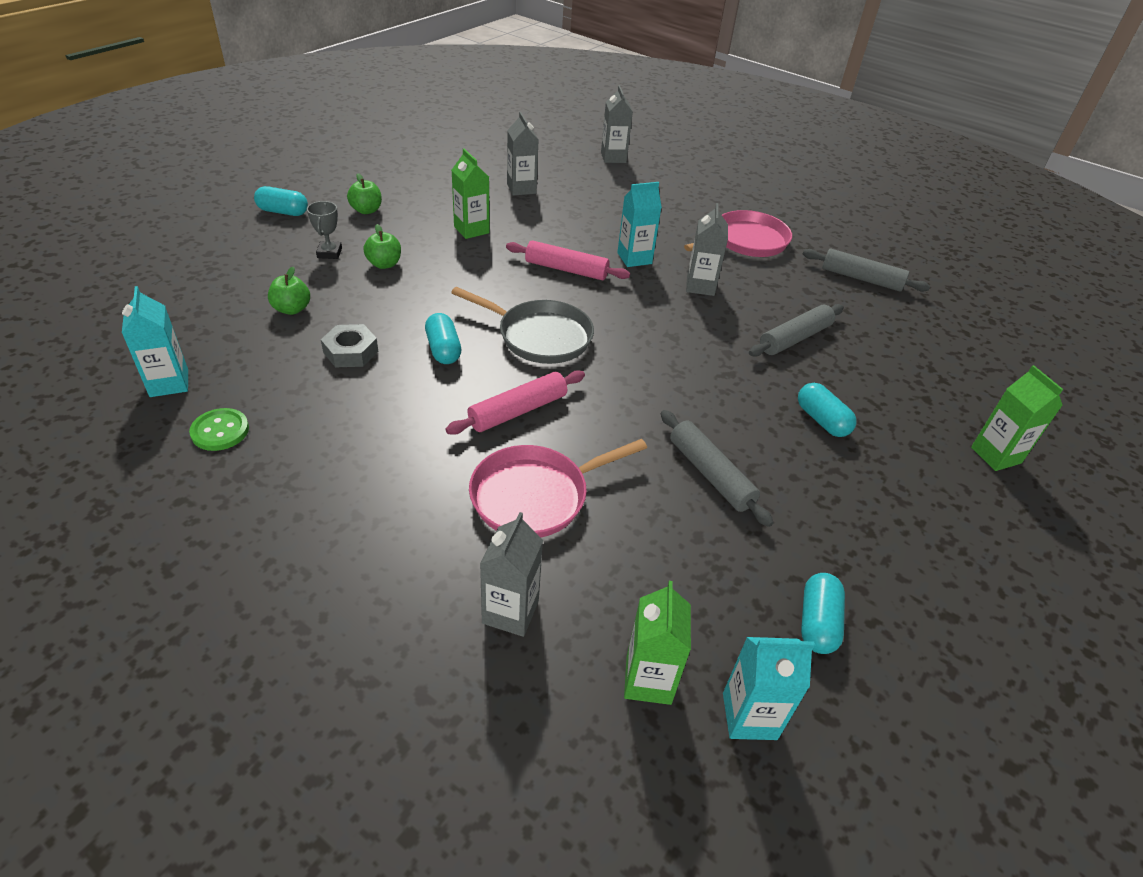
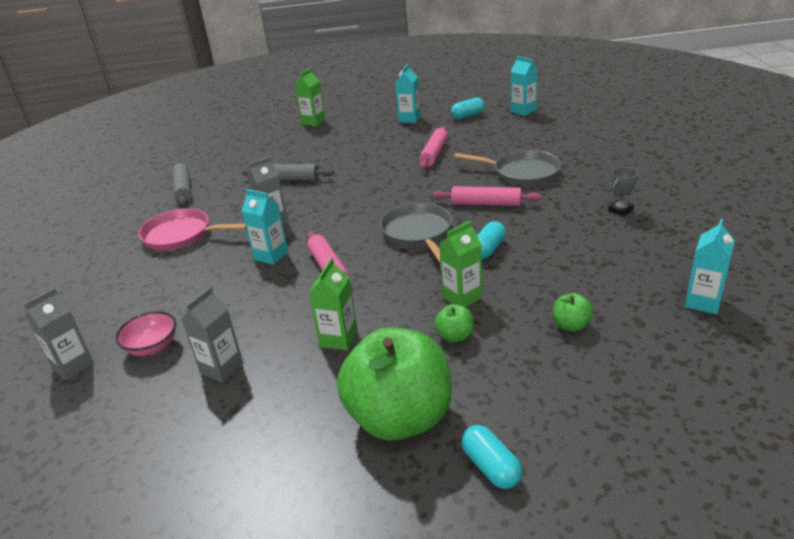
camera: 125 degrees left, 10 degrees down
green button [189,408,249,451] -> none
grey trophy [307,201,342,259] -> grey trophy moved to [608,167,638,217]
grey nut [321,324,378,368] -> none
green apple [347,173,382,214] -> green apple [337,327,452,441], size x2.49
pink pan [469,439,647,538] -> grey pan [454,150,561,186]
grey carton [480,512,543,637] -> none
green carton [624,581,691,705] -> green carton moved to [439,221,482,307]
grey rolling pin [661,410,774,527] -> pink rolling pin [419,126,448,169]
turquoise capsule [798,383,857,437] -> none
none -> pink bowl [115,311,176,356]
none -> turquoise carton [395,64,420,123]

